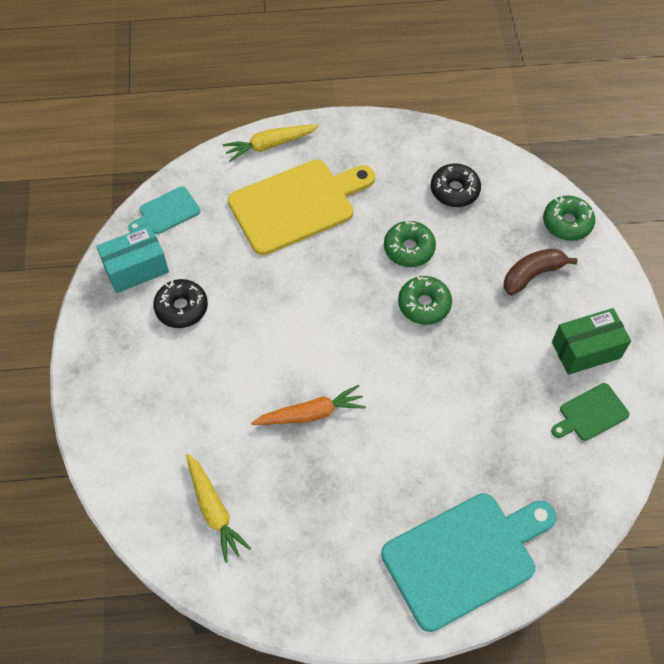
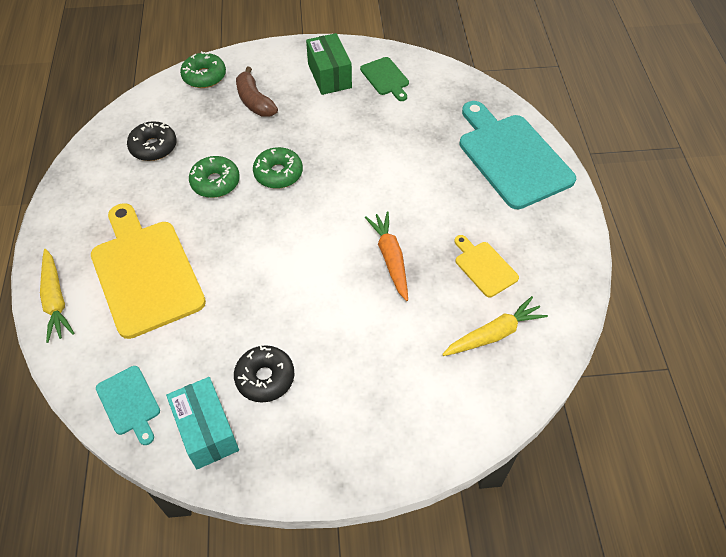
camera: 90 degrees left, 5 degrees down
none -> yellow cutting board [454,235,519,297]

